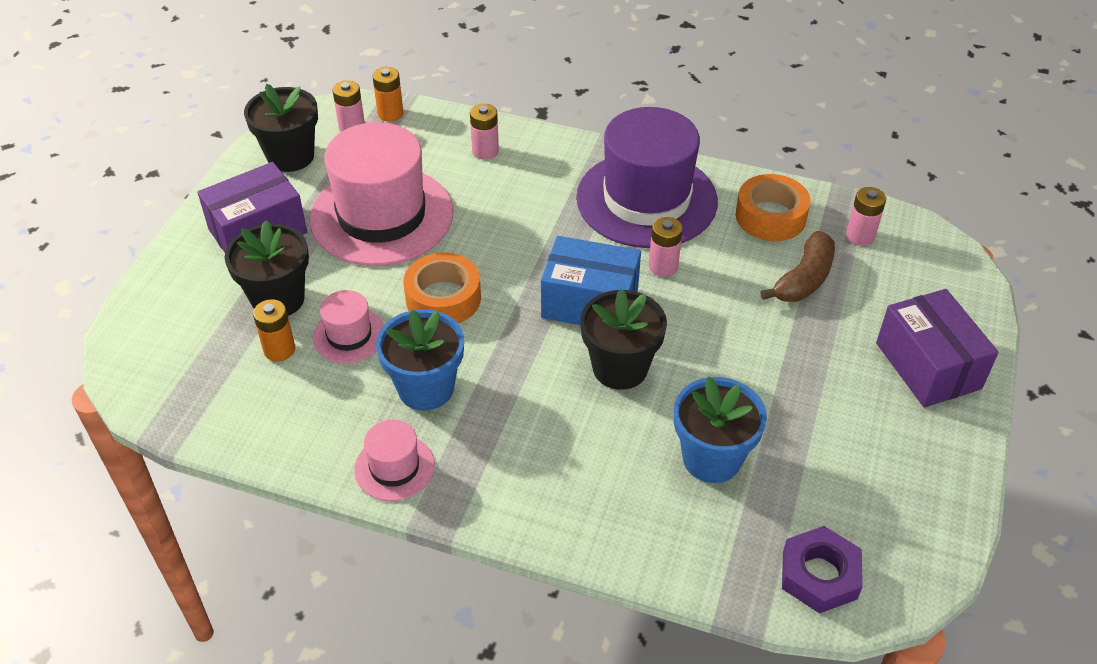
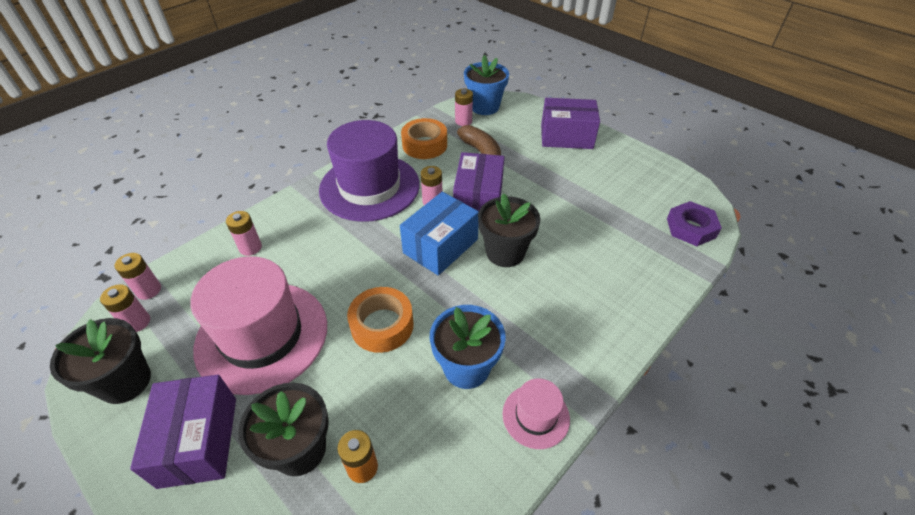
camera: 65 degrees left, 0 degrees up
pink hat [313,290,384,363] -> none
orange battery [372,67,404,122] -> pink battery [114,253,161,300]
blue flower pot [674,377,767,483] -> blue flower pot moved to [464,55,509,115]
none -> purple box [453,152,504,211]

